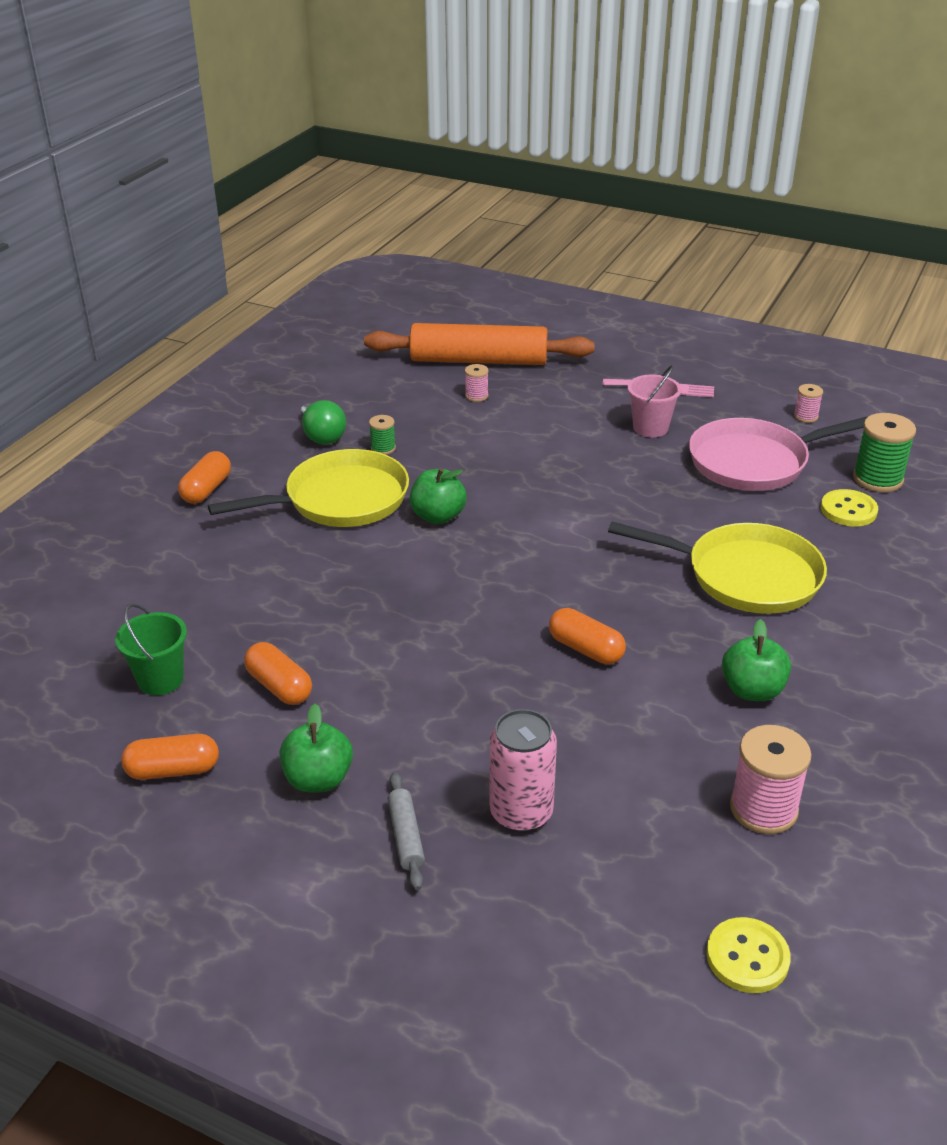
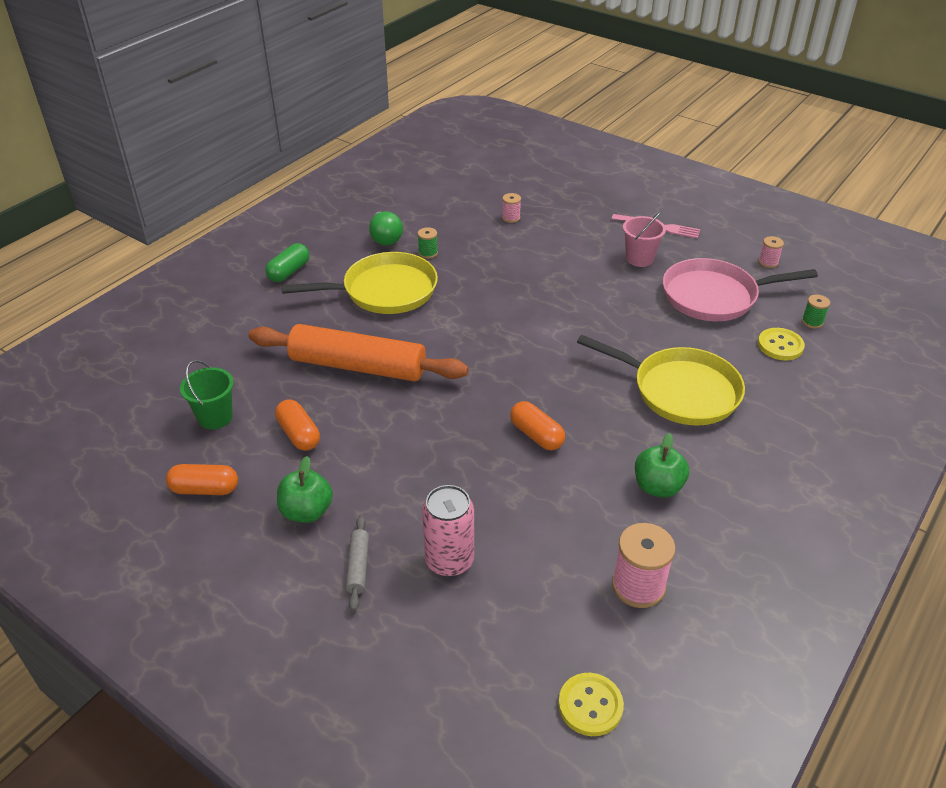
camera: 10 degrees right, 5 degrees up
orange capsule [178,451,231,504] -> green capsule [265,243,309,282]
orange rolling pin [364,323,595,365] -> orange rolling pin moved to [249,324,468,382]
green apple [410,468,467,524] -> none
green spool [853,413,916,492] -> green spool [802,294,830,329], size x0.53

